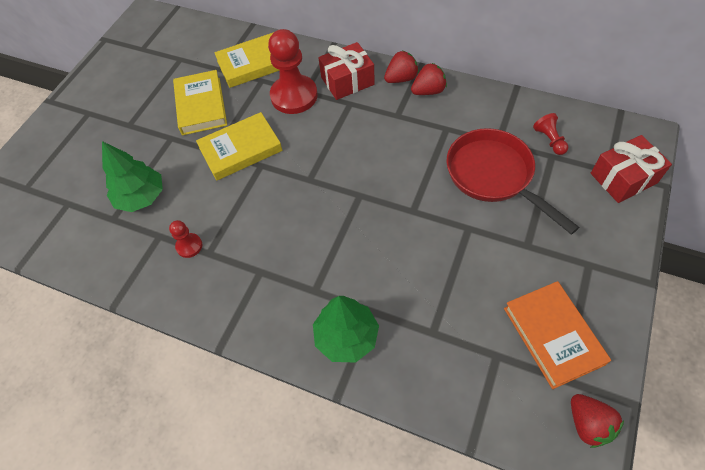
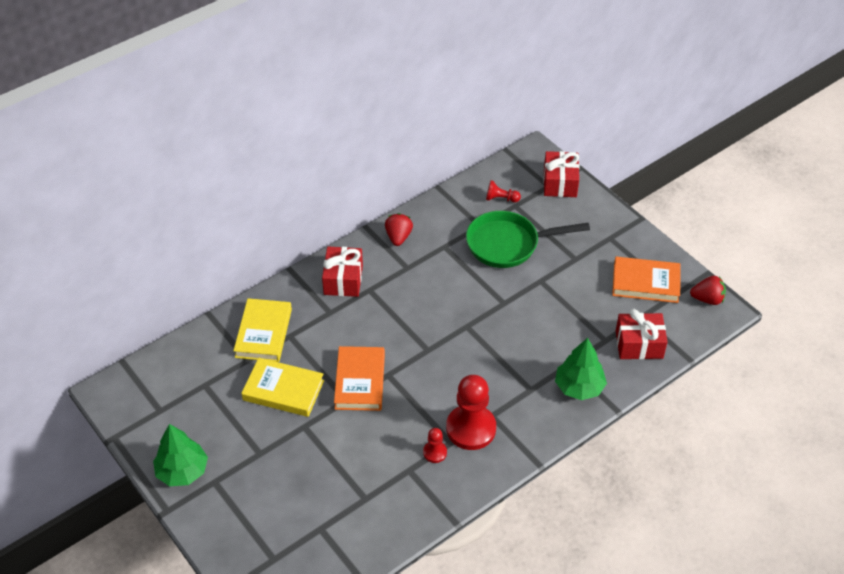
camera: 65 degrees left, 10 degrees down
green tree [102,141,163,212] -> green tree moved to [153,424,208,486]
yellow book [196,112,282,181] -> orange book [334,346,385,411]
red pawn [268,29,317,114] -> red pawn moved to [446,375,496,450]
red strawberry [384,50,419,83] -> none
red pan [446,128,579,235] -> green pan [466,211,590,268]
none -> red gift [616,309,668,359]

